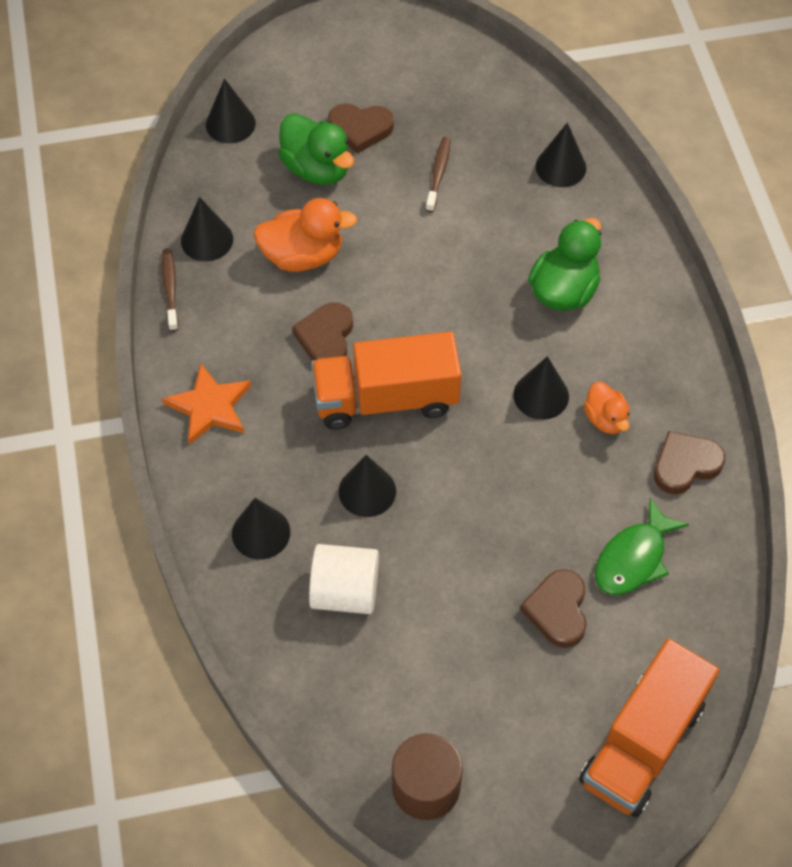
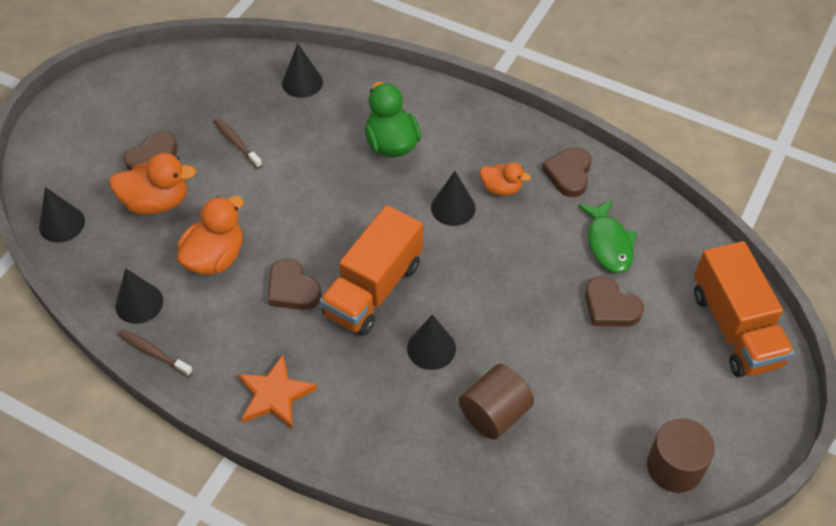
camera: 50 degrees left, 5 degrees down
black cone [232,498,290,560] -> none
green duck [278,113,354,185] -> orange duck [109,153,196,215]
white cylinder [309,544,379,614] -> brown cylinder [459,364,534,440]

